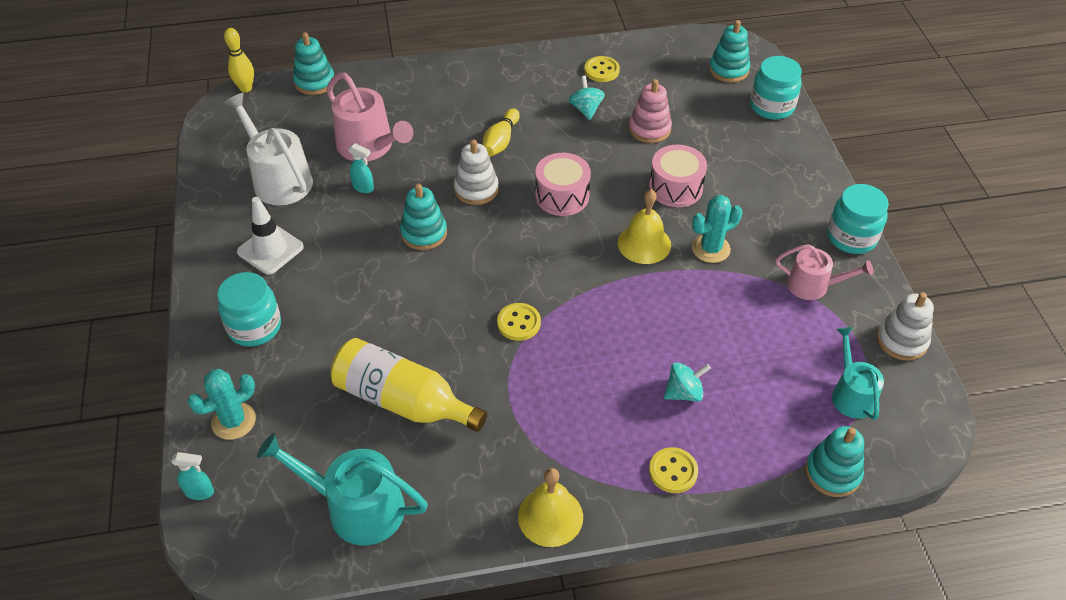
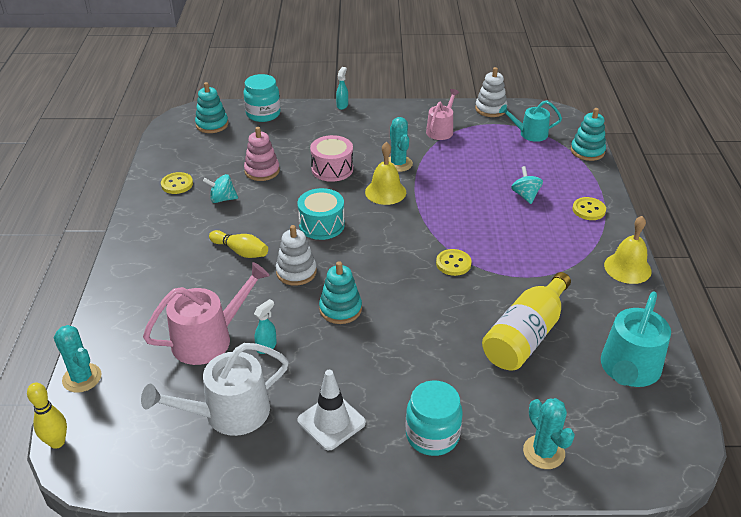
camera: 80 degrees left, 10 degrees down
turquoise spray bottle [171,452,214,500] -> turquoise spray bottle moved to [336,67,348,110]
turquoise stacking toy [293,32,334,95] -> turquoise cactus [54,325,102,393]
pink drum [535,153,591,216] -> turquoise drum [297,188,345,240]
turquoise jar [827,184,889,254] -> none

